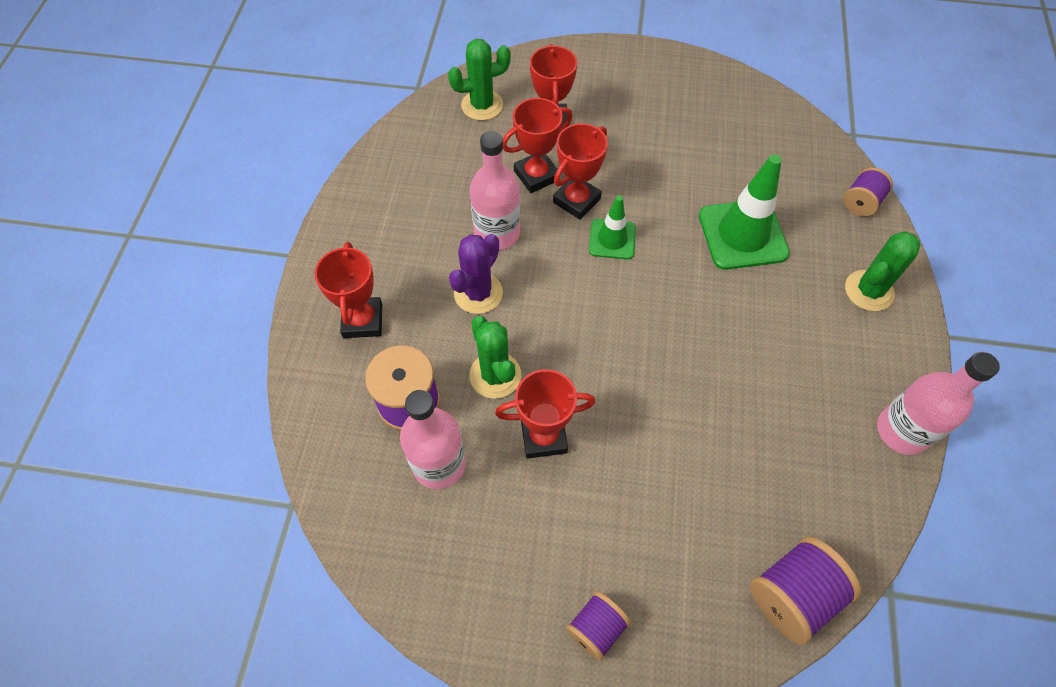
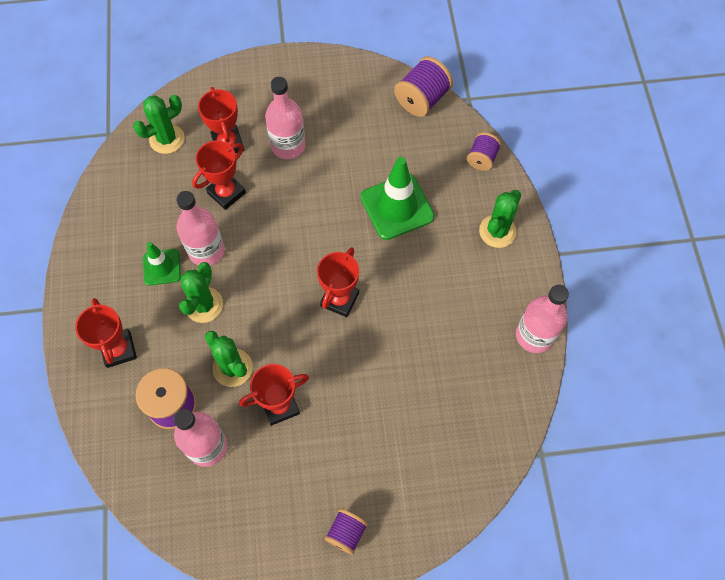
camera: 15 degrees left, 5 degrees up
purple cactus [449,234,503,314] -> green cactus [179,262,223,323]
red trophy [553,123,608,220] -> red trophy moved to [317,247,359,317]
green traffic cone [589,195,636,259] -> green traffic cone moved to [143,242,181,286]
purple spool [750,537,861,645] -> purple spool moved to [394,56,453,117]
none -> pink bottle [265,77,306,159]

